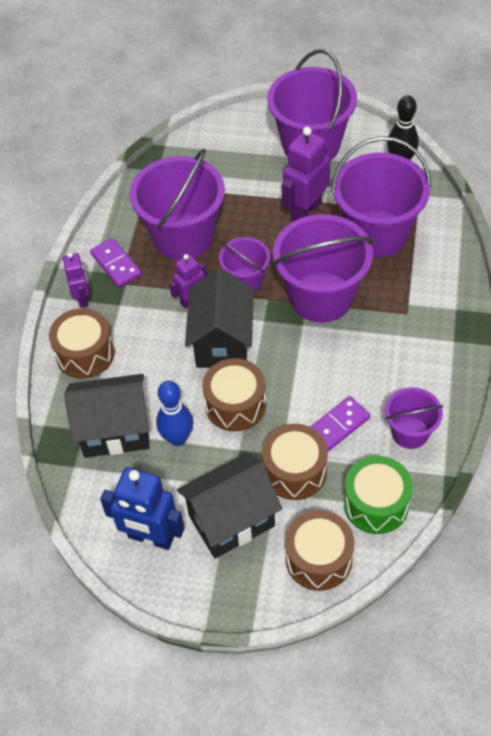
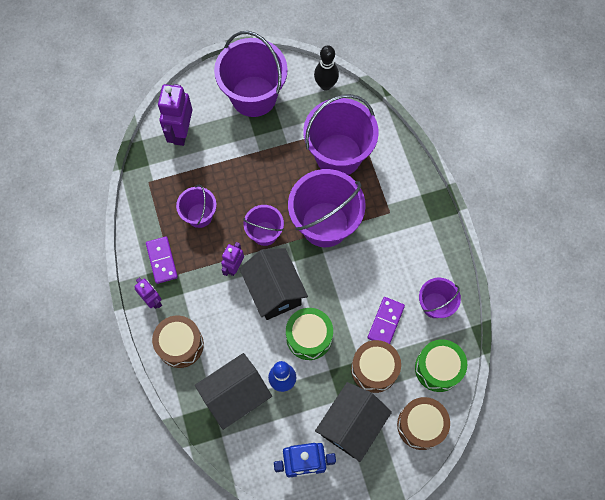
camera: 30 degrees left, 15 degrees up
purple domino [90,238,142,287] -> purple domino turned 45 degrees clockwise [146,237,178,284]
purple bucket [130,149,225,260] -> purple bucket [176,185,217,228], size x0.54
brown drum [202,358,266,432] -> green drum [286,308,333,360]
purple robot [282,127,330,221] -> purple robot moved to [158,84,192,146]

